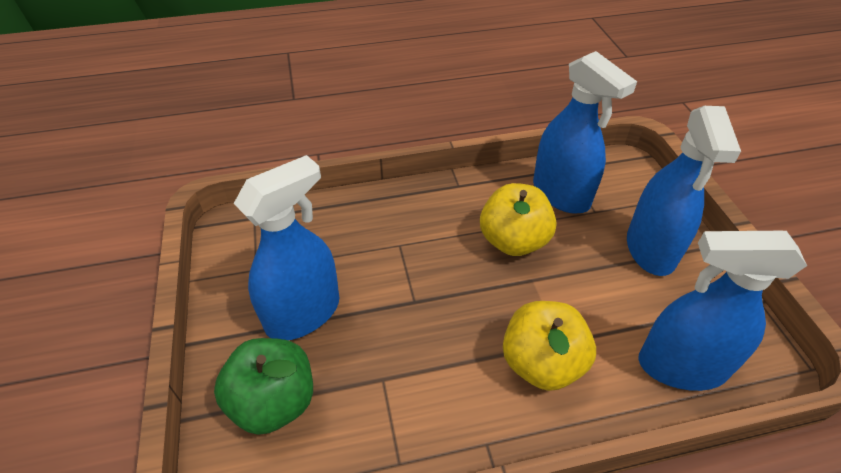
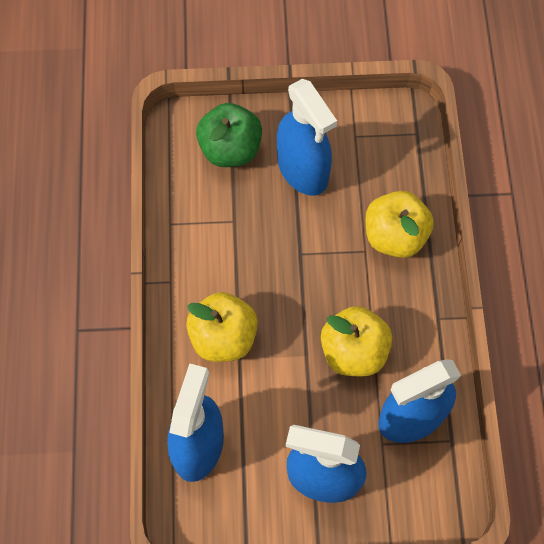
camera: 100 degrees right, 20 degrees up
none -> yellow apple [365,191,434,258]

